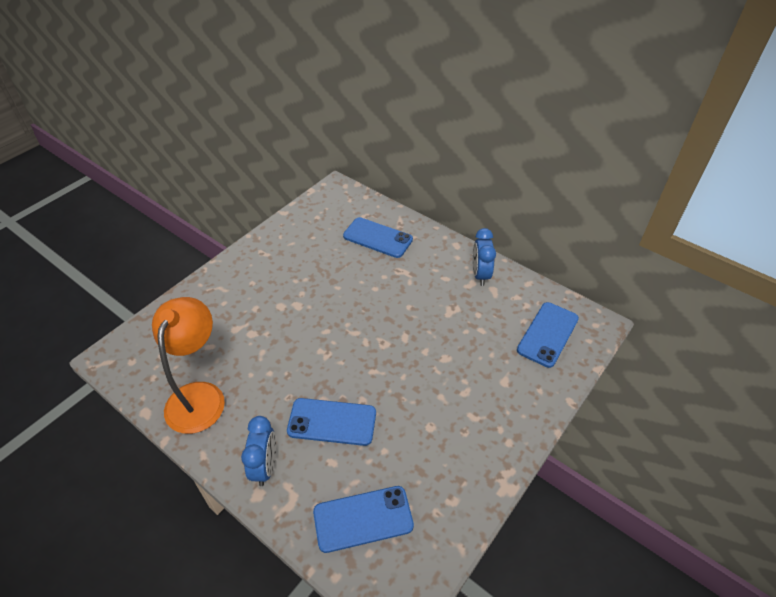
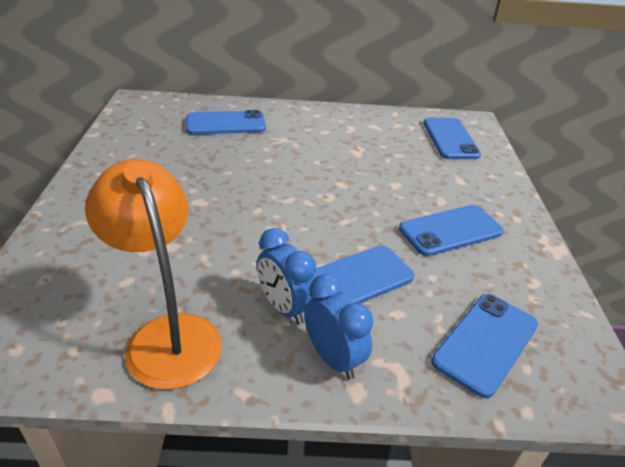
camera: 40 degrees left, 10 degrees down
blue clock [473,228,496,286] -> blue clock moved to [257,228,316,325]
none -> blue phone [399,205,504,256]

